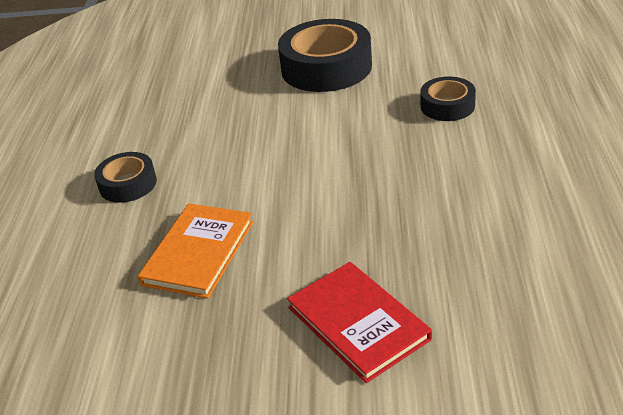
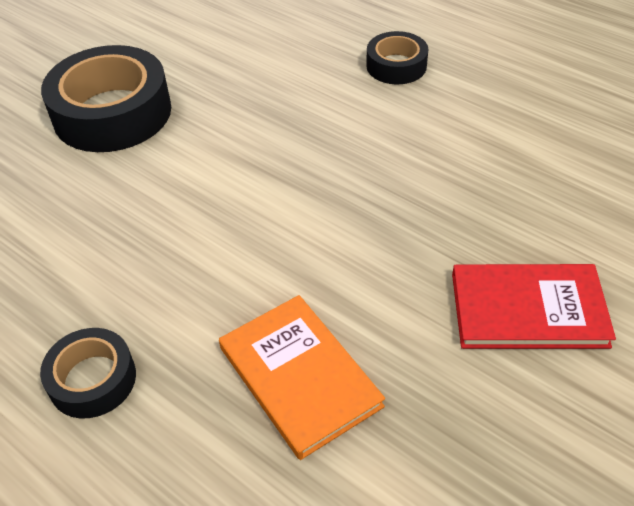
camera: 55 degrees left, 10 degrees up
black tape [420,77,476,121] -> black tape moved to [366,31,428,84]

